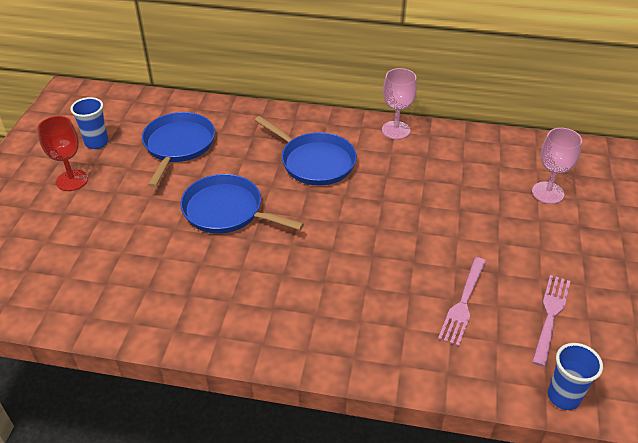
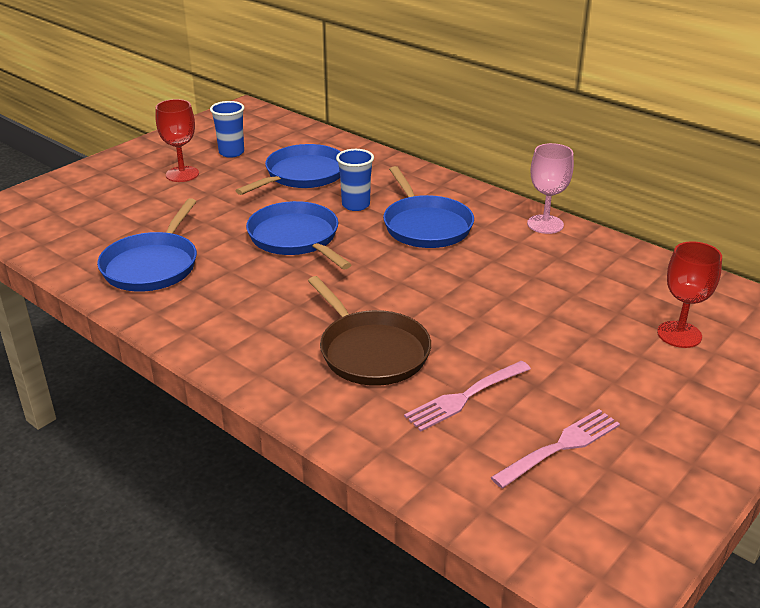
camera: 30 degrees right, 10 degrees down
pink goblet [532,128,582,204] -> red goblet [657,241,722,348]
blue cup [548,343,603,410] -> blue cup moved to [336,149,374,211]
none -> blue pan [97,198,197,292]
none -> brown pan [308,276,431,386]

